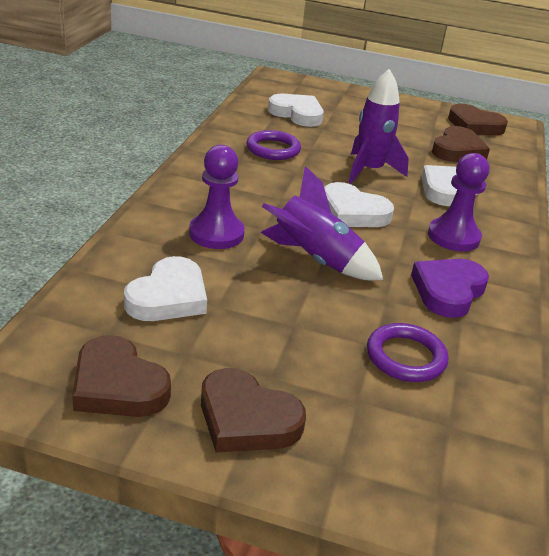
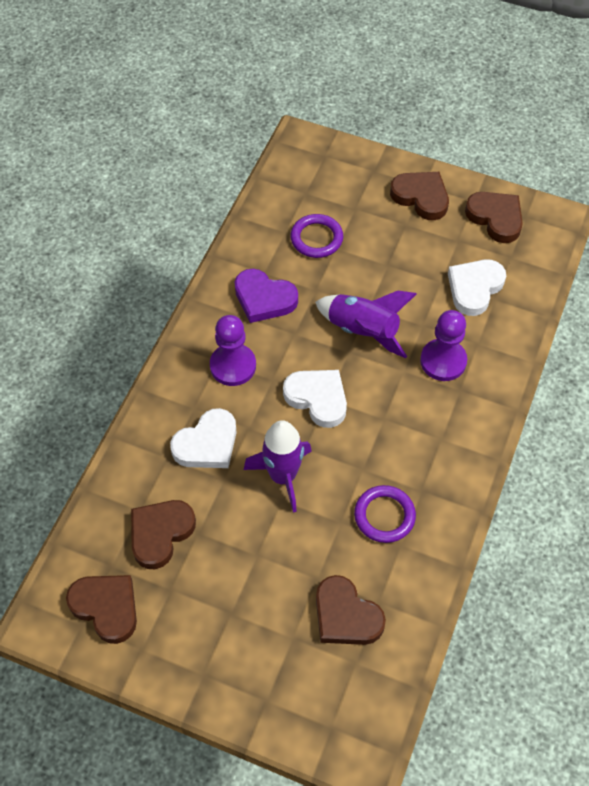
camera: 170 degrees left, 25 degrees up
white heart [268,94,324,127] -> brown heart [316,575,386,645]
purple heart [411,259,489,318] -> purple heart turned 75 degrees clockwise [235,269,298,323]

